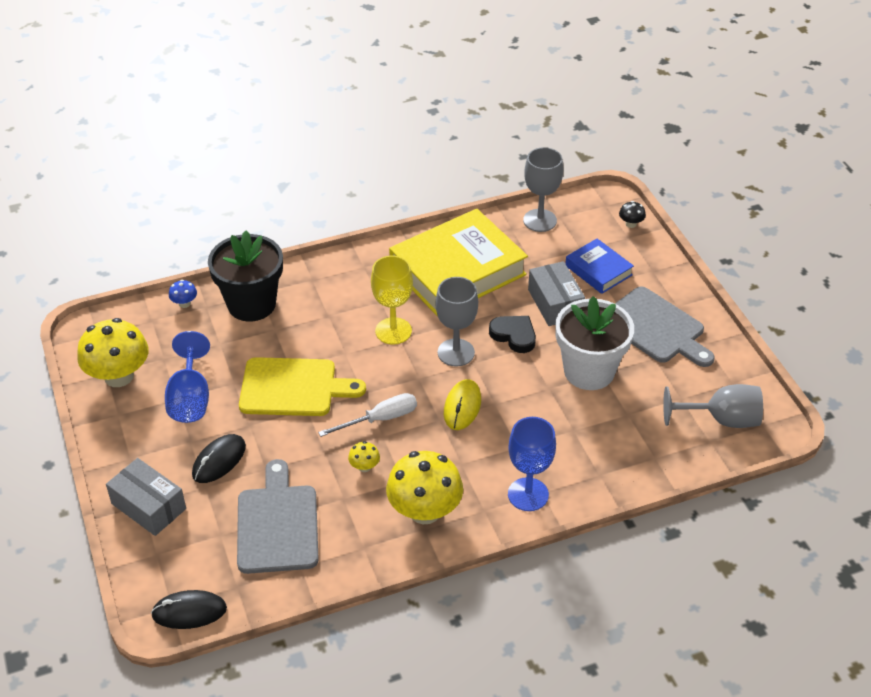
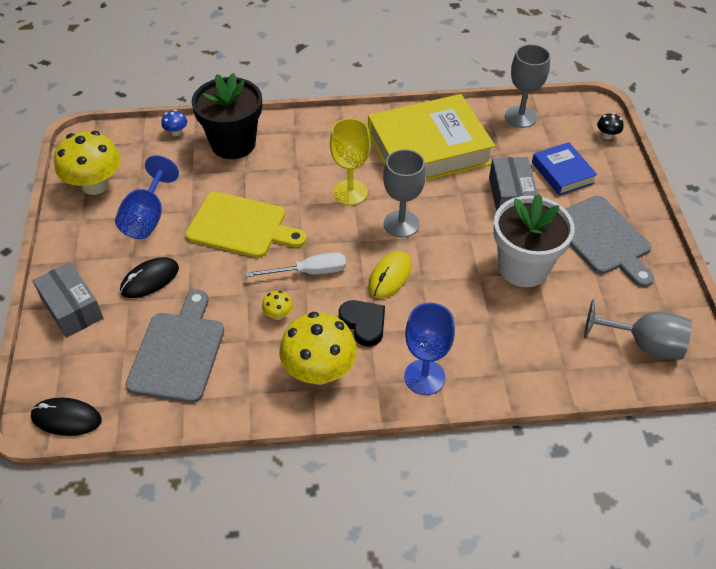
camera: 15 degrees right, 5 degrees up
black heart [489,316,536,353] -> black heart moved to [339,300,385,347]

